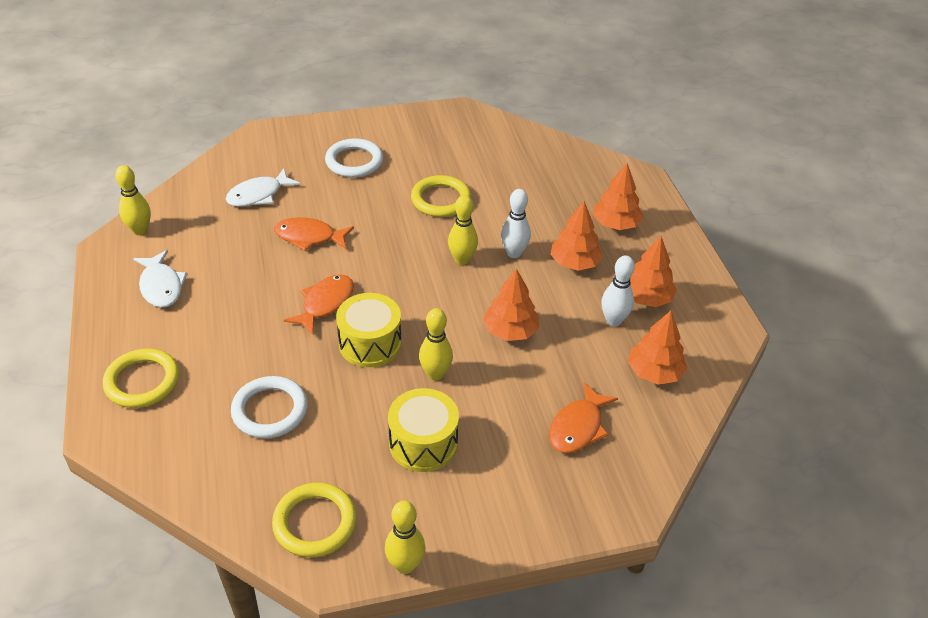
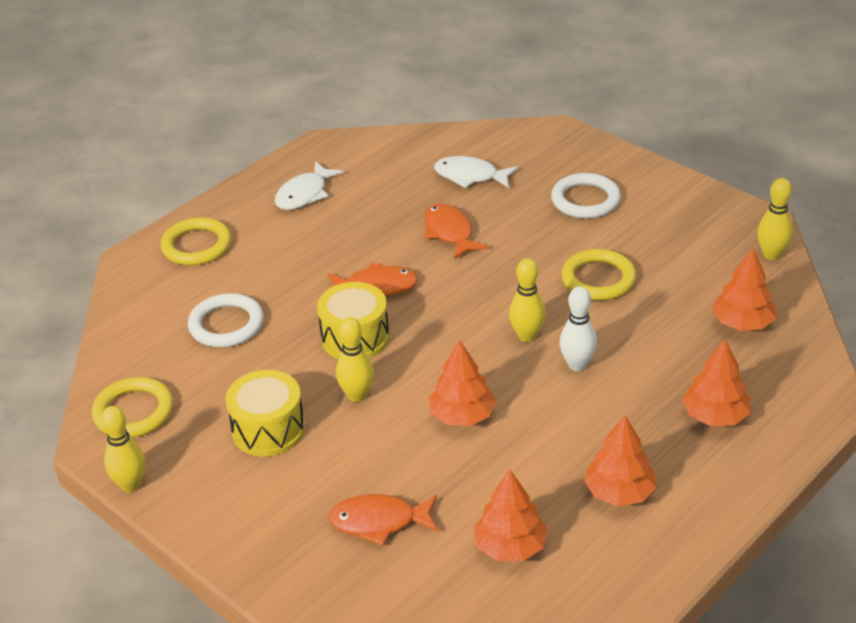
camera: 60 degrees right, 5 degrees down
yellow bowling pin [115,165,151,235] -> yellow bowling pin moved to [757,178,793,260]
orange tree [550,201,603,271] -> orange tree moved to [712,248,776,331]
white bowling pin [601,256,635,326] -> none

